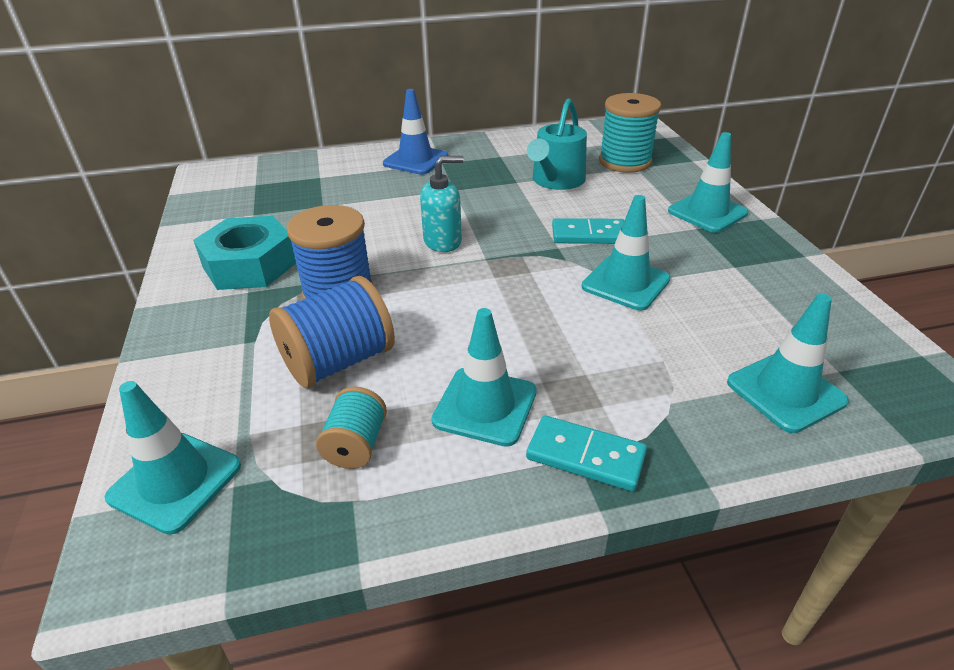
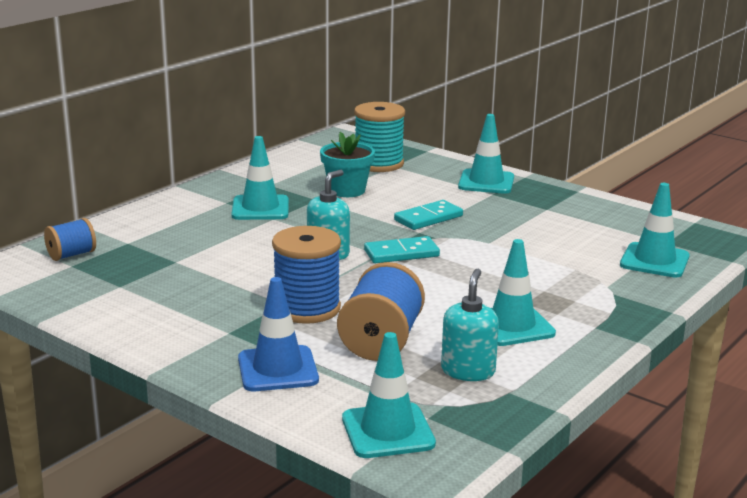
camera: 40 degrees left, 15 degrees down
turquoise nut [193,216,296,290] -> none
turquoise spool [316,387,387,469] -> turquoise soap dispenser [441,269,499,381]
blue traffic cone [383,89,448,175] -> blue traffic cone moved to [238,277,319,391]
turquoise domino [526,415,647,492] -> turquoise domino moved to [364,236,440,263]
turquoise watering can [527,99,587,190] -> turquoise flower pot [320,132,375,197]
turquoise traffic cone [582,195,671,310] -> turquoise traffic cone moved to [231,136,289,220]
none -> blue spool [44,218,96,261]

